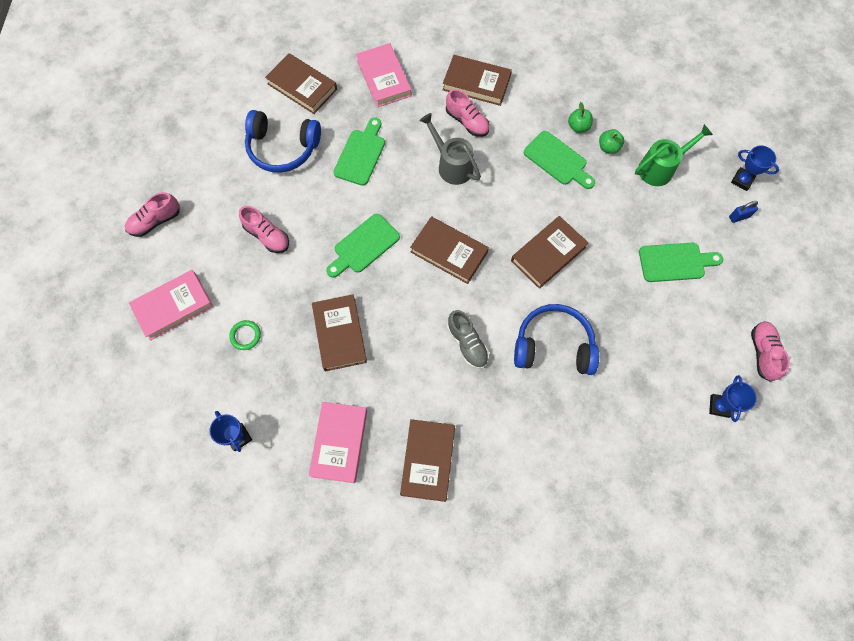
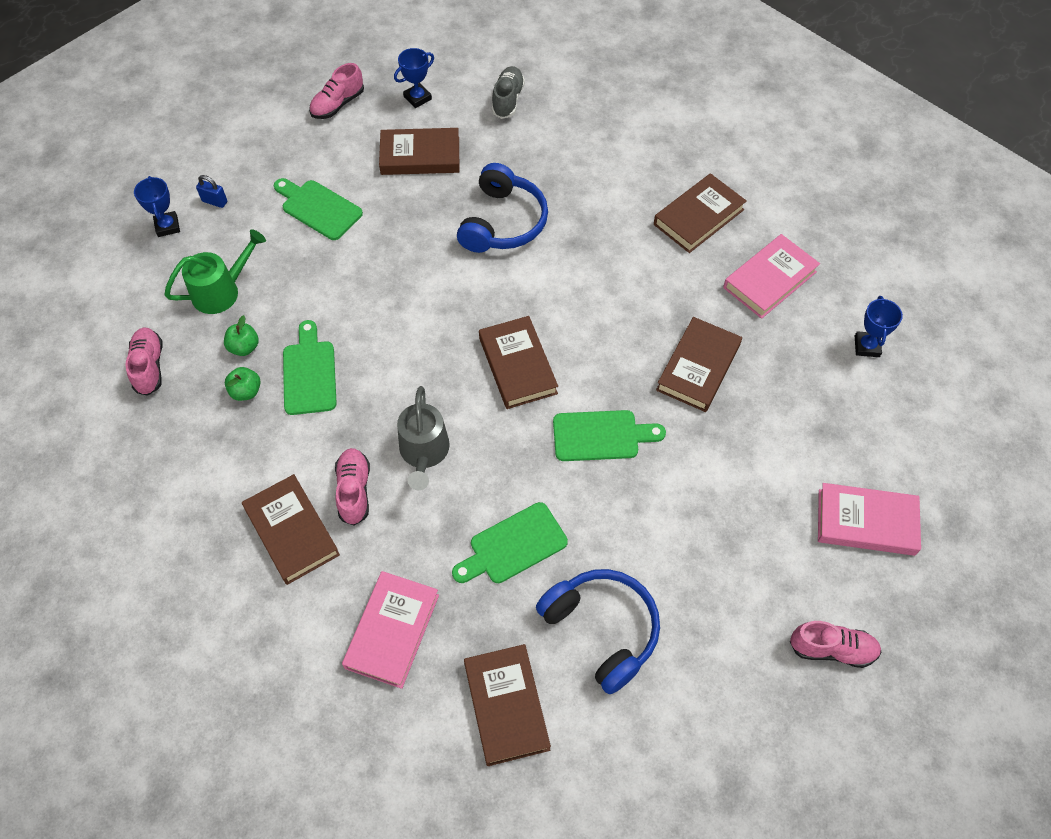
camera: 140 degrees left, 10 degrees down
green ring [229,320,261,350] -> none
pink shoe [239,206,289,253] -> pink shoe moved to [125,328,163,396]
grey shoe [447,310,489,369] -> grey shoe moved to [492,66,525,119]
brown book [511,216,589,289] -> brown book moved to [379,128,459,175]
blue headphones [514,304,599,375] -> blue headphones turned 120 degrees counterclockwise [457,163,548,253]
green watering can [635,124,713,186] -> green watering can turned 135 degrees clockwise [164,229,266,314]

